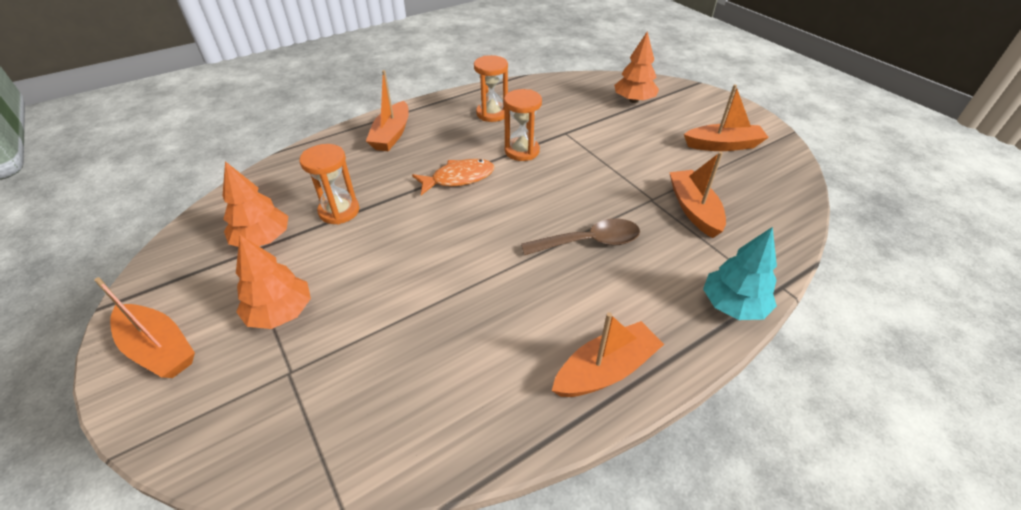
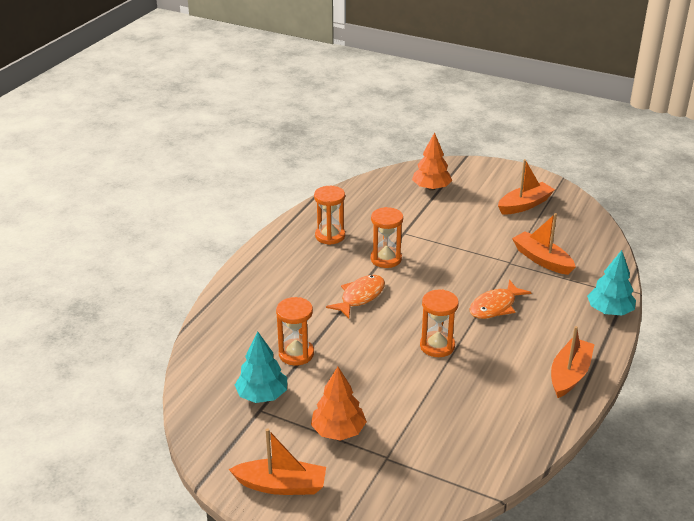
camera: 30 degrees left, 10 degrees down
orange tree [223,161,288,247] -> turquoise tree [235,332,287,403]
orange boat [366,70,409,151] -> none
brown spoon [521,218,640,255] -> orange fish [470,280,532,319]
none -> orange hourglass [420,289,459,357]

